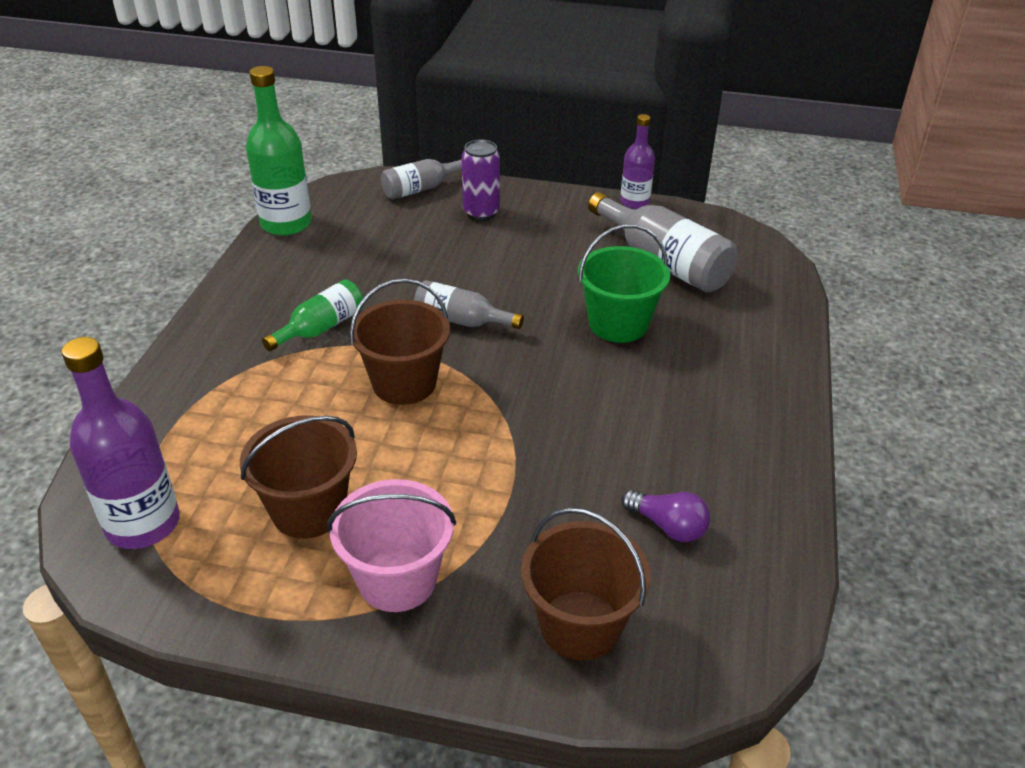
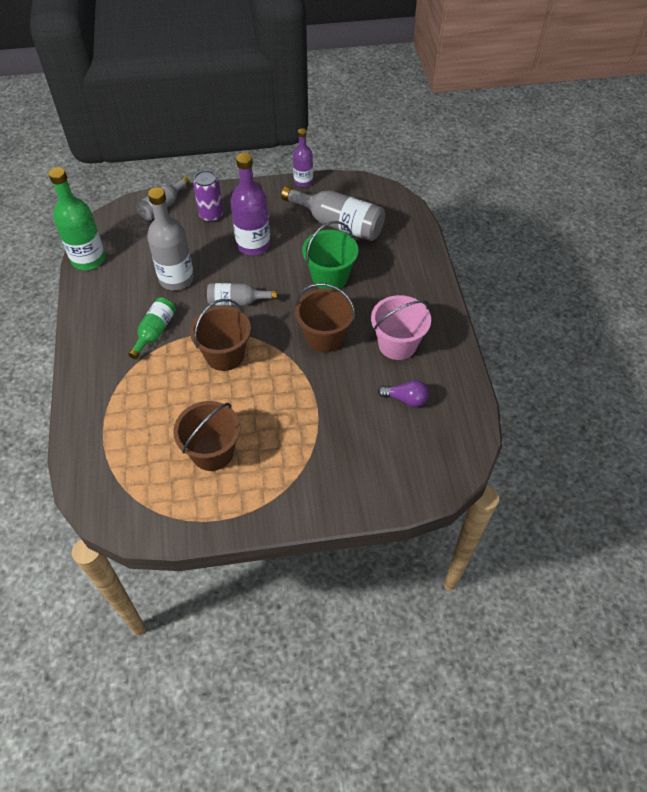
camera: 20 degrees left, 15 degrees up
purple bottle [62,337,180,549] -> purple bottle moved to [230,153,270,256]
pink bucket [327,479,456,612] -> pink bucket moved to [371,295,431,360]
brown bucket [521,507,650,660] -> brown bucket moved to [295,283,355,353]
none -> grey bottle [147,187,194,290]

